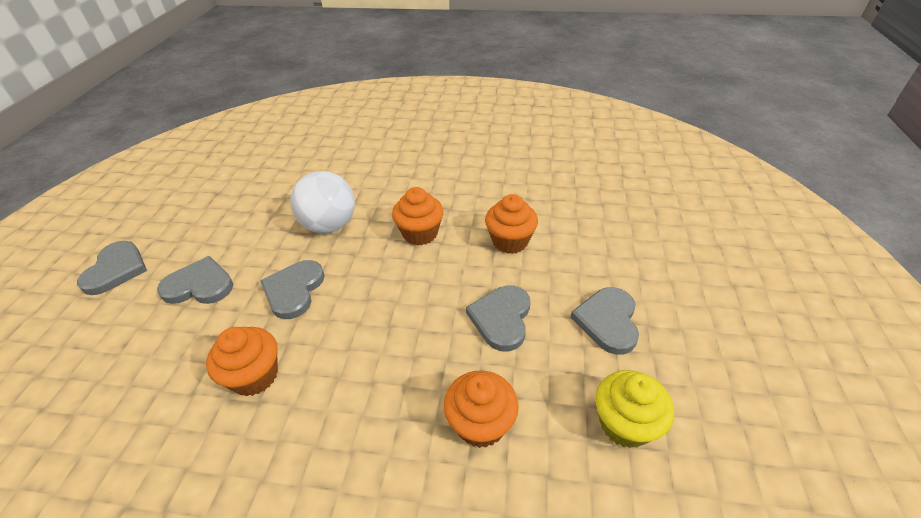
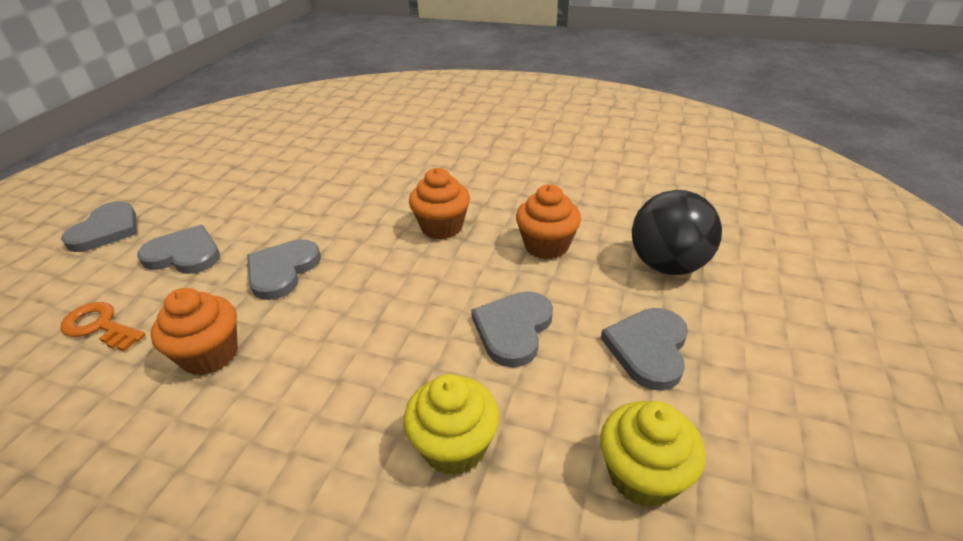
camera: 10 degrees right, 5 degrees down
white ball [290,171,355,233] -> none
orange cupcake [444,370,519,448] -> yellow cupcake [404,374,499,475]
none -> orange key [60,302,145,351]
none -> black ball [632,190,722,275]

